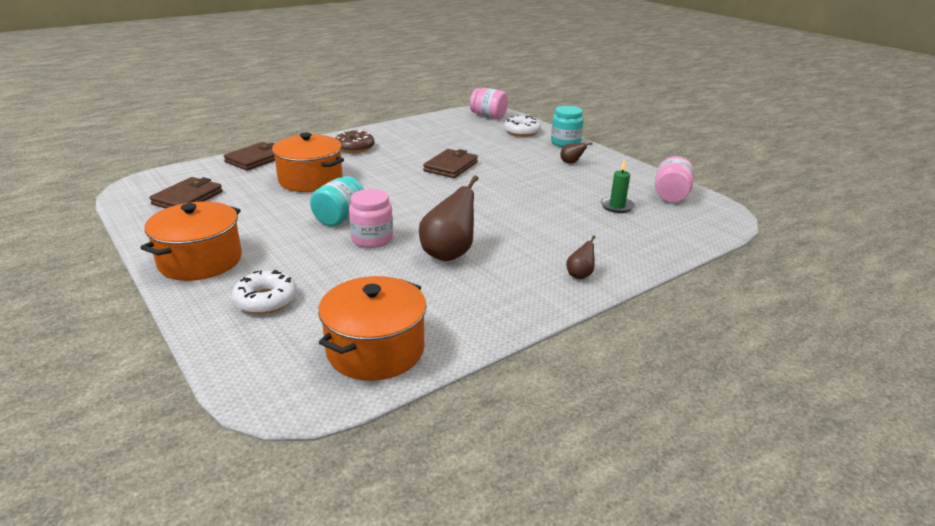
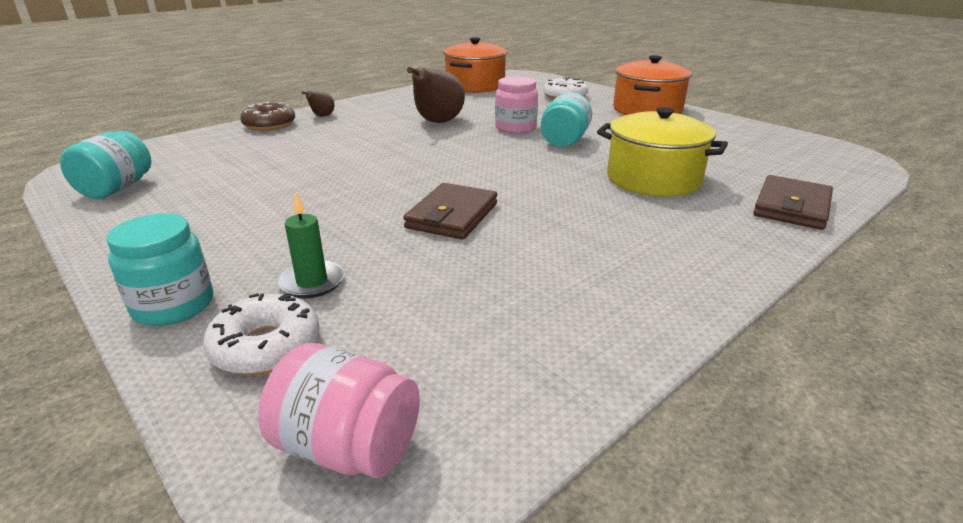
camera: 175 degrees right, 0 degrees up
brown wallet [150,177,222,208] -> none
orange pot [272,133,344,192] -> yellow pot [597,107,728,197]
brown donut [335,130,374,153] -> brown donut moved to [240,102,295,131]
brown pear [560,143,592,164] -> none
green candle [601,159,635,213] -> green candle moved to [277,192,345,298]
pink jar [655,156,694,202] -> turquoise jar [60,131,151,199]

